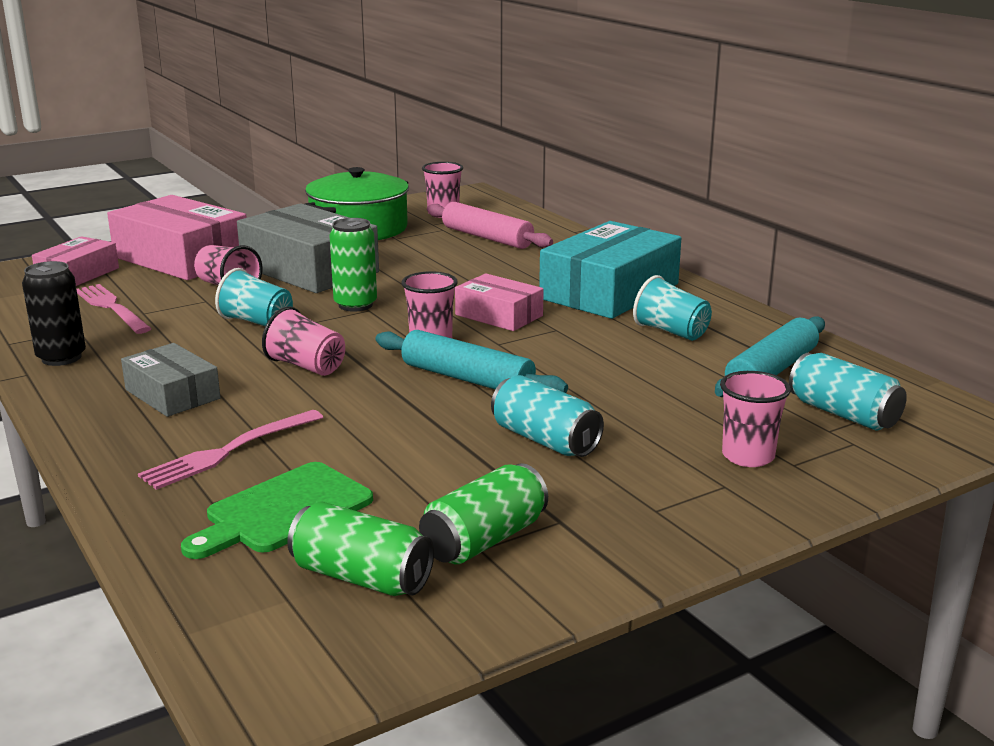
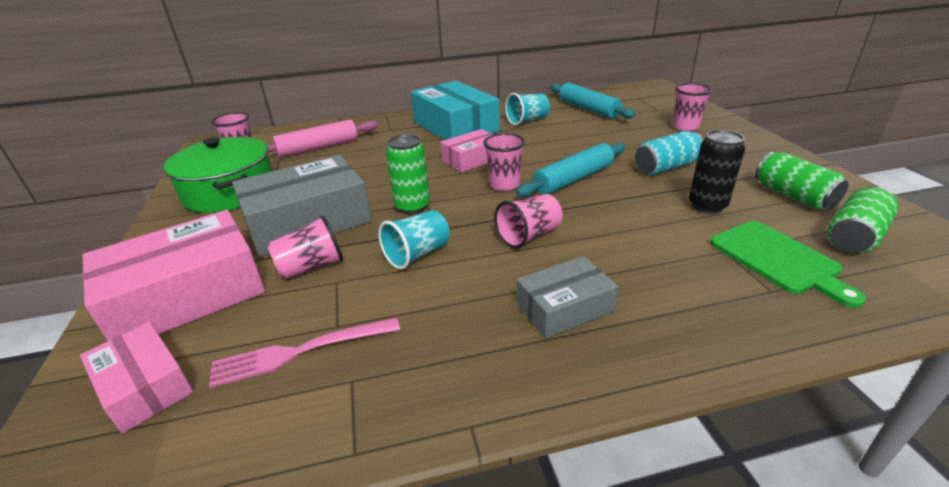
camera: 70 degrees left, 10 degrees up
black can [22,261,86,366] -> black can moved to [689,130,745,214]
pink fork [138,410,323,490] -> none
turquoise can [789,353,907,431] -> none

